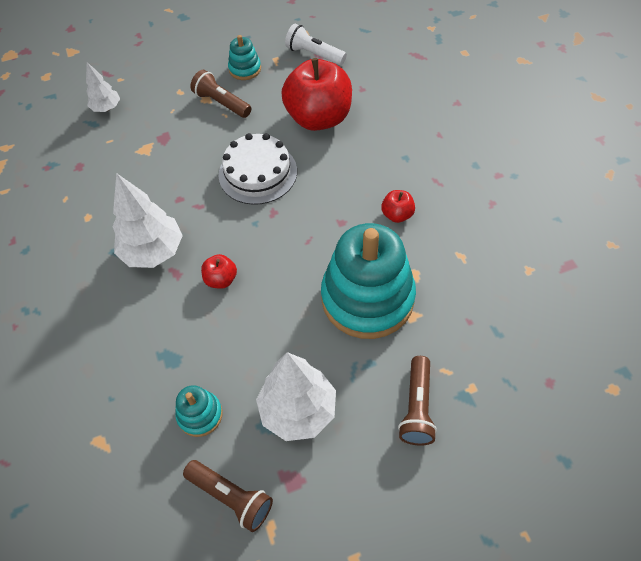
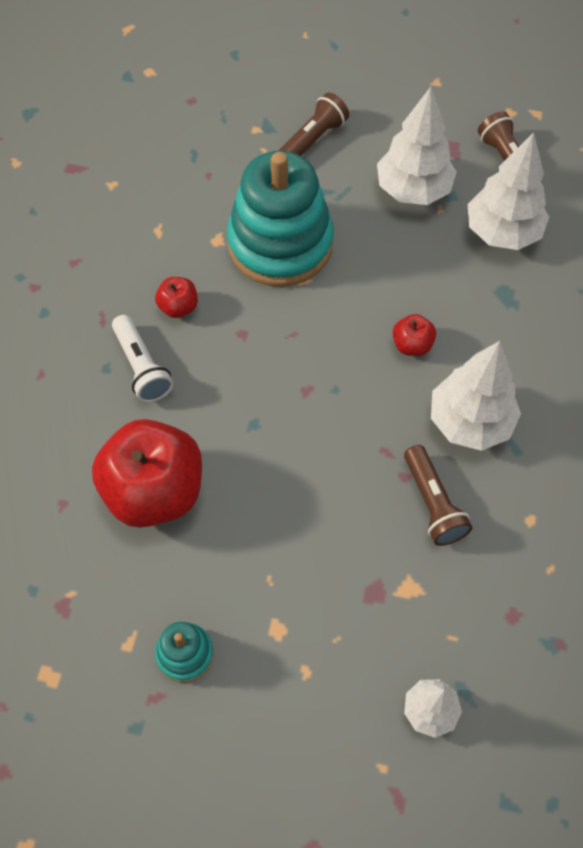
camera: 150 degrees left, 5 degrees up
turquoise stacking toy [175,385,223,437] -> white tree [468,132,549,250]
brown flashlight [190,70,251,118] -> brown flashlight moved to [404,445,472,546]
white cake [219,133,297,205] -> none
white flashlight [285,24,347,65] -> white flashlight moved to [112,315,173,403]

